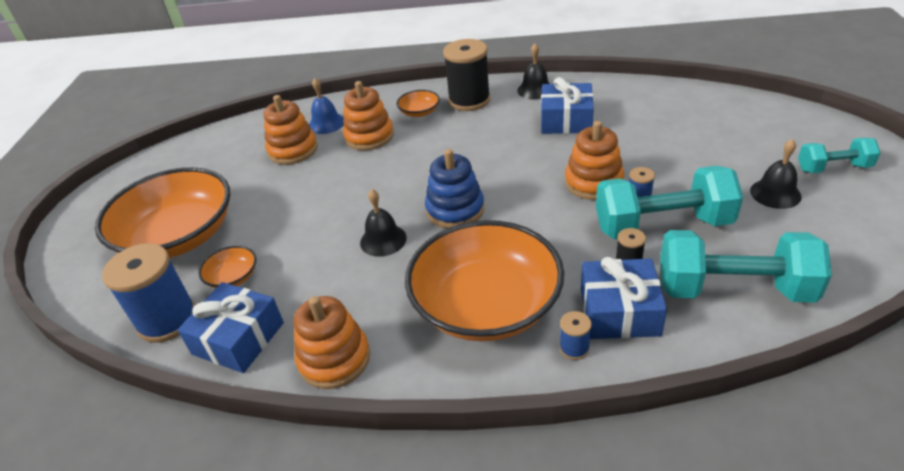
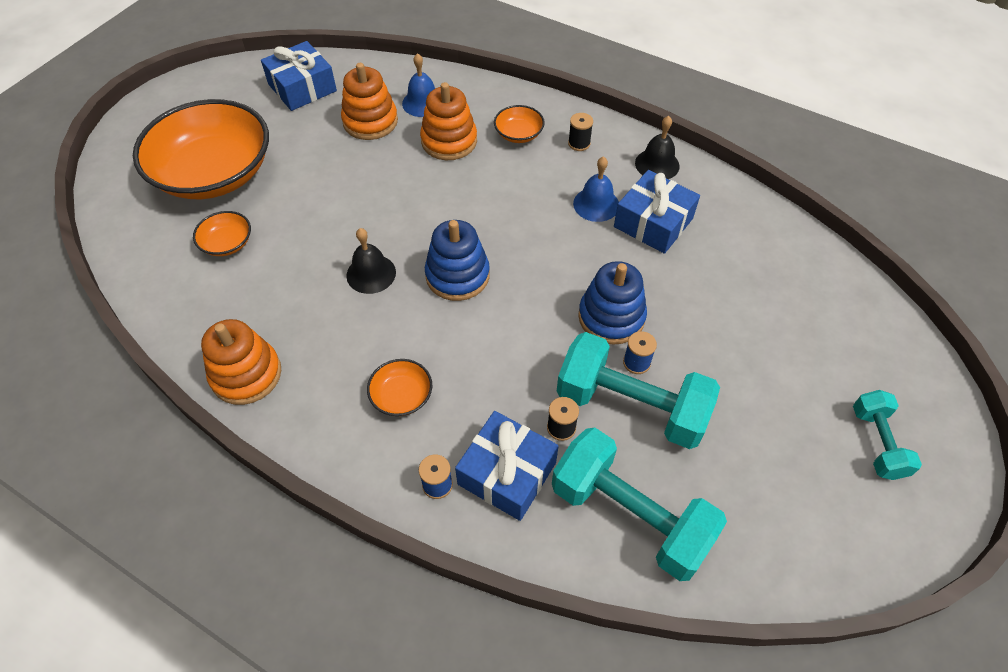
camera: 25 degrees right, 15 degrees up
blue spool [102,243,195,343] -> none
blue gift [177,282,284,373] -> blue gift moved to [261,41,337,111]
orange bowl [405,220,564,341] -> orange bowl [367,359,432,416], size x0.41
black spool [443,39,490,111] -> black spool [568,113,593,151], size x0.45
orange stacking toy [565,121,624,200] -> blue stacking toy [578,261,647,345]
black bell [750,139,802,209] -> none
turquoise dumbbell [798,138,881,173] -> turquoise dumbbell turned 60 degrees clockwise [853,390,922,480]
none -> blue bell [573,156,619,222]

